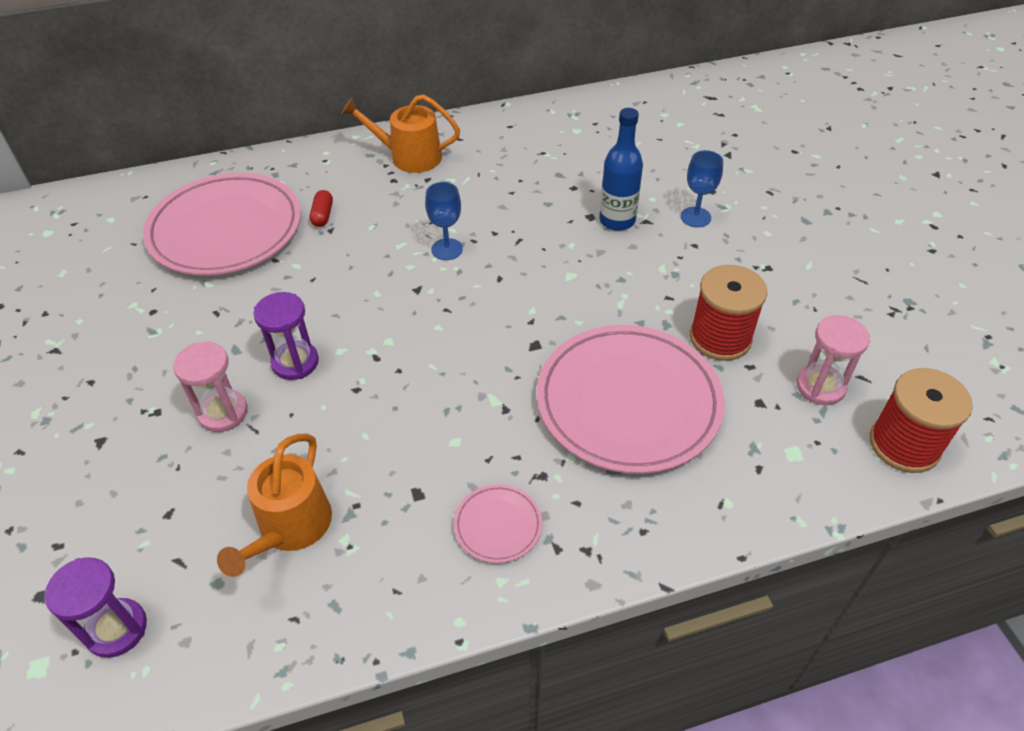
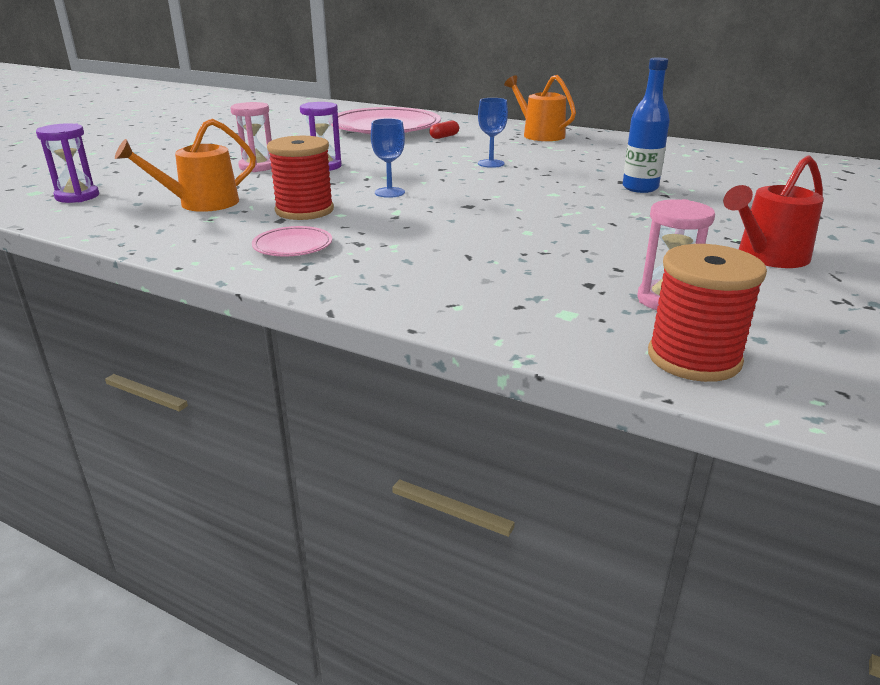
camera: 45 degrees right, 20 degrees down
pink plate [537,325,725,474] -> none
blue goblet [681,150,723,227] -> blue goblet moved to [371,118,405,198]
red spool [690,265,767,361] -> red spool moved to [267,136,334,220]
none -> red watering can [723,155,824,268]

